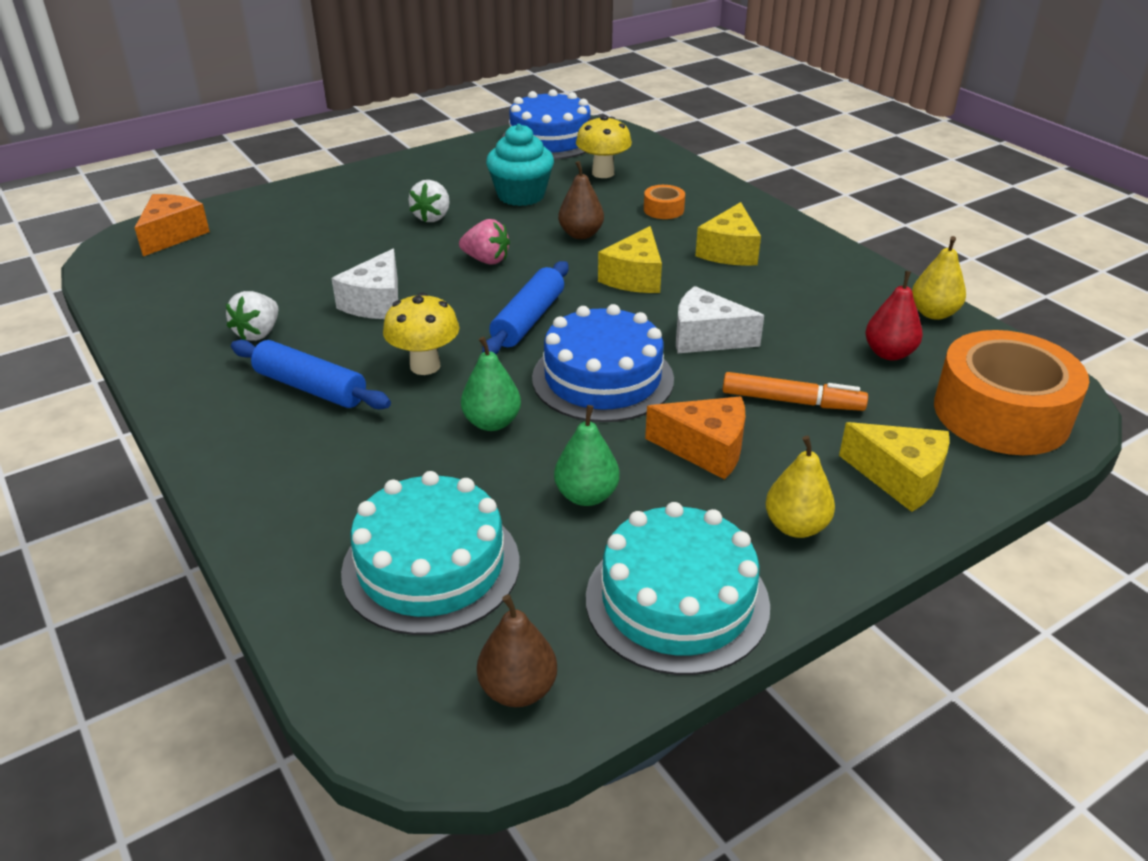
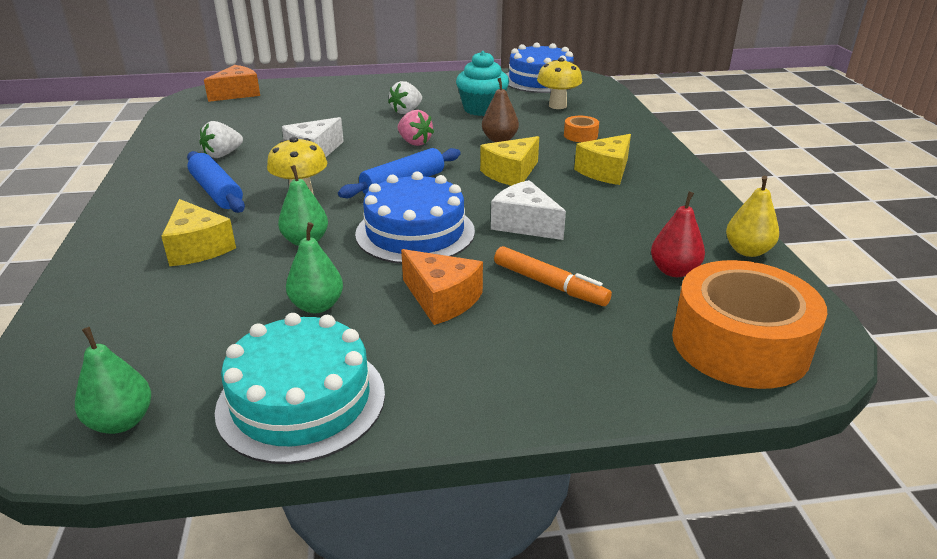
camera: 25 degrees right, 5 degrees down
turquoise cake [341,471,520,635] -> none
brown pear [477,594,557,707] -> green pear [75,327,151,434]
yellow pear [765,435,835,538] -> none
yellow cheese [839,422,950,512] -> yellow cheese moved to [161,199,236,266]

